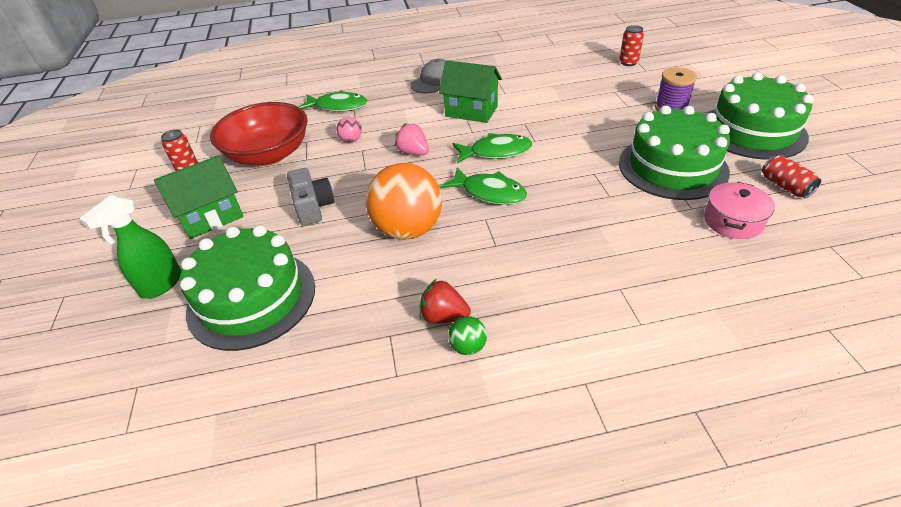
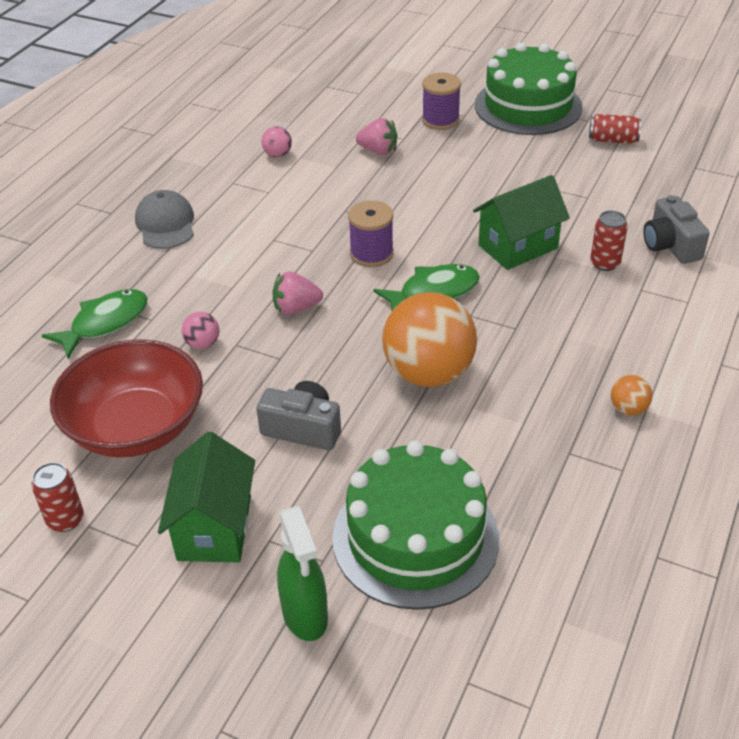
camera: 55 degrees left, 0 degrees up
red strawberry [420,279,471,324] -> none
green house [439,60,502,123] -> green house moved to [473,175,570,270]
green ball [448,316,487,355] -> orange ball [611,375,652,416]
green fish [453,133,532,163] -> purple spool [348,201,394,267]
red can [619,25,644,66] -> red can moved to [590,211,628,271]
green cake [619,105,730,200] -> none
pink pot [704,182,775,239] -> none
none -> pink ball [262,126,292,157]
none -> pink strawberry [356,118,397,155]
none -> grey camera [643,195,710,264]

